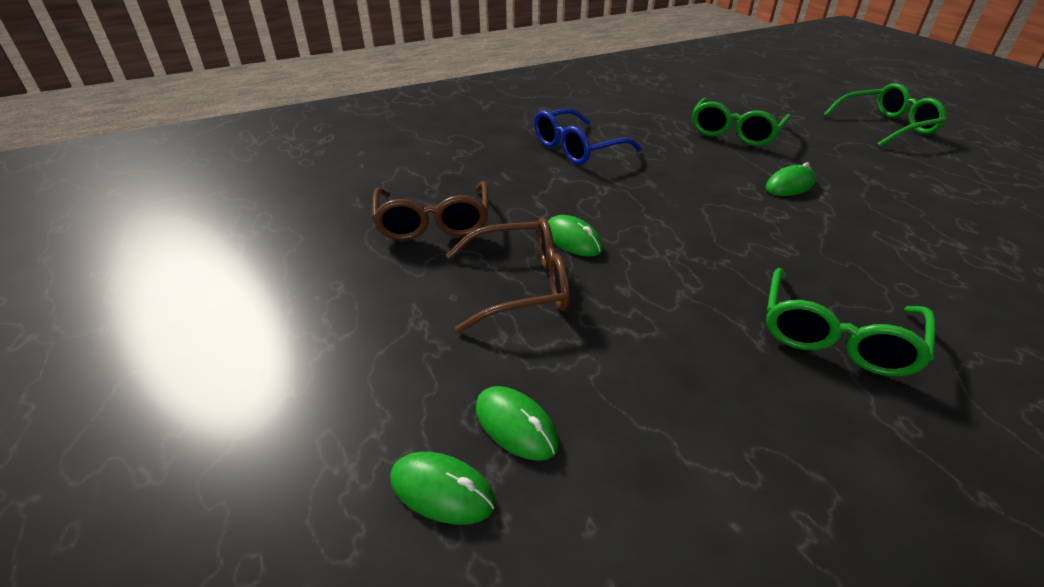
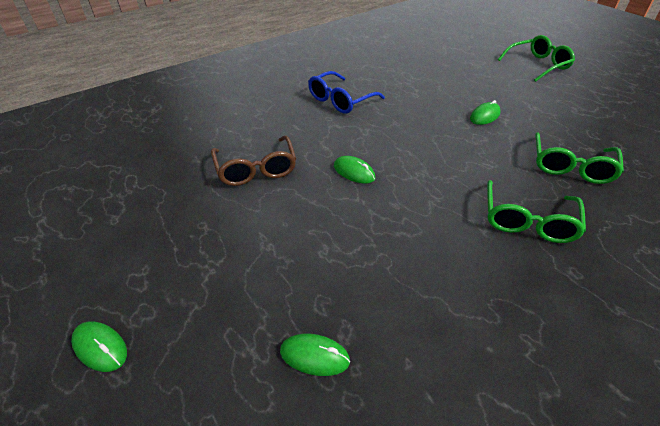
camera: 10 degrees left, 5 degrees up
brown glasses [446,217,570,333] -> none
green mouse [476,386,559,461] -> green mouse moved to [71,321,127,372]
green glasses [692,98,791,146] -> green glasses moved to [535,132,624,184]

